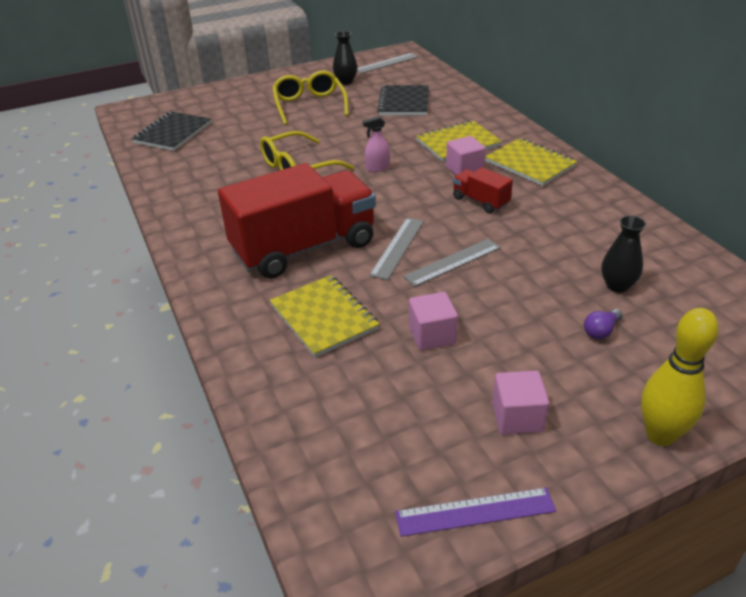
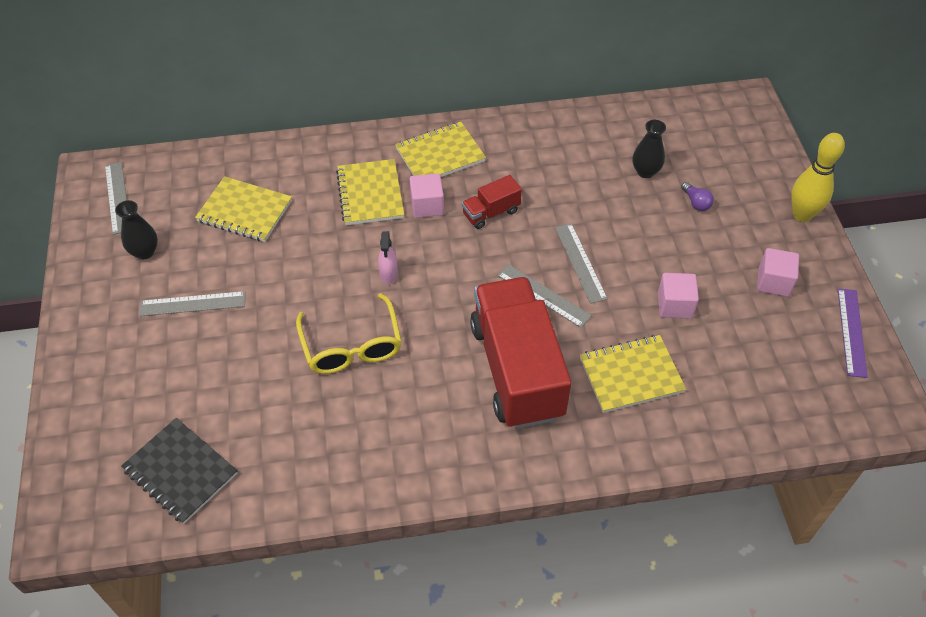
camera: 75 degrees left, 15 degrees up
yellow glasses [272,71,349,125] -> grey ruler [139,291,245,316]
black notebook [377,85,429,116] -> yellow notebook [195,176,292,242]

